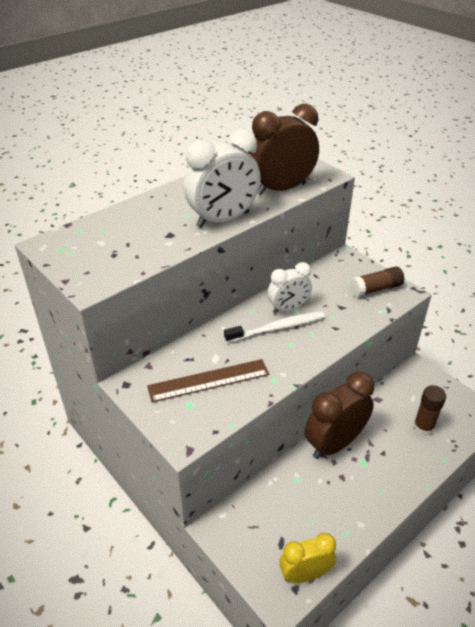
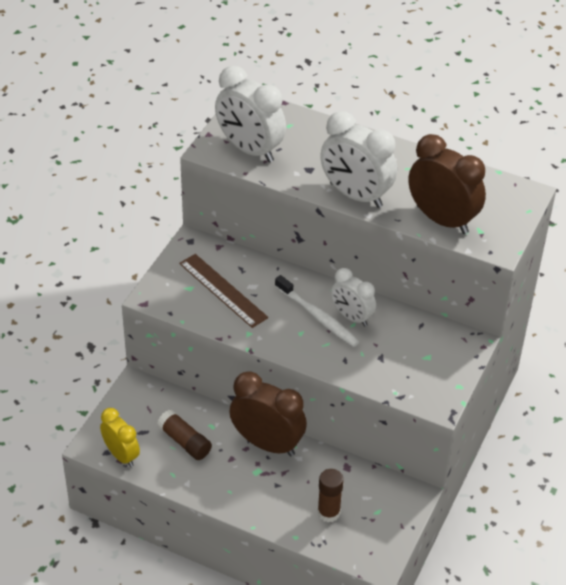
camera: 65 degrees right, 5 degrees up
brown glue stick [350,266,404,297] -> brown glue stick moved to [157,410,212,460]
none -> white clock [215,66,286,162]

